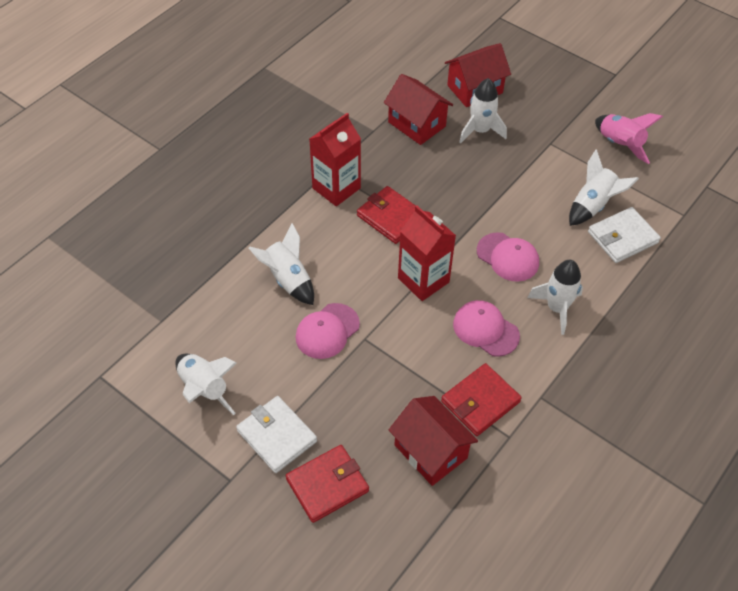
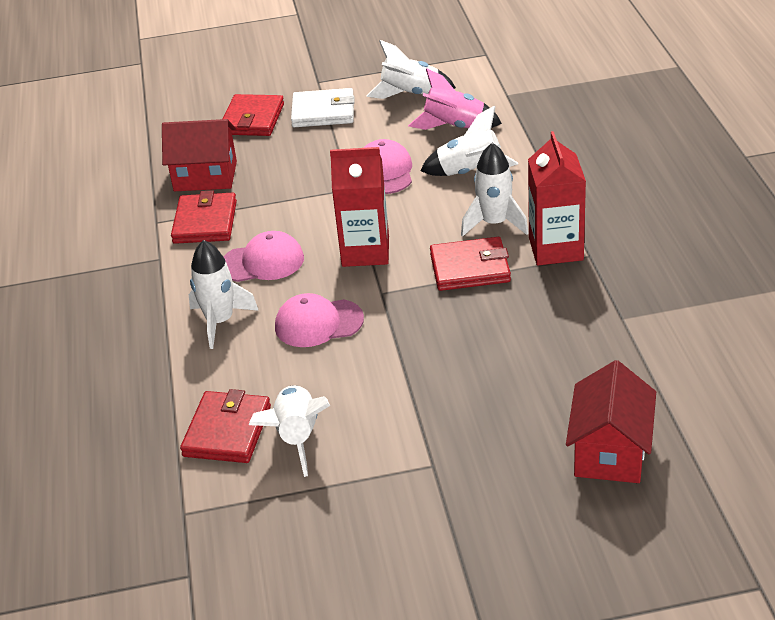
camera: 135 degrees right, 15 degrees down
red house [384,74,453,145] -> none
white rocket [459,78,507,143] -> white rocket moved to [461,143,529,237]
white wallet [588,207,661,263] -> red wallet [180,389,271,463]
pink rocket [595,113,663,164] -> pink rocket moved to [408,68,502,130]

